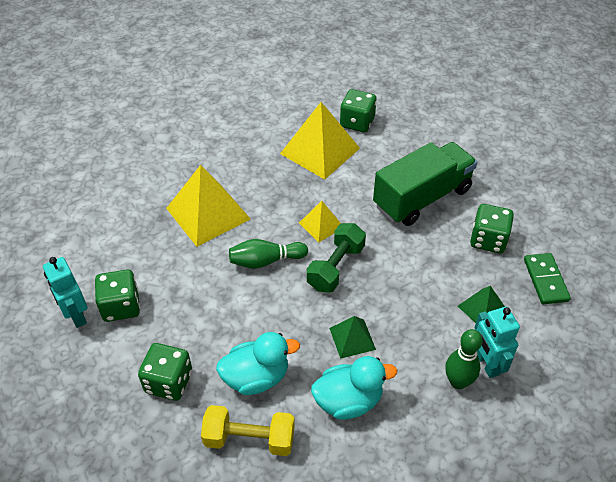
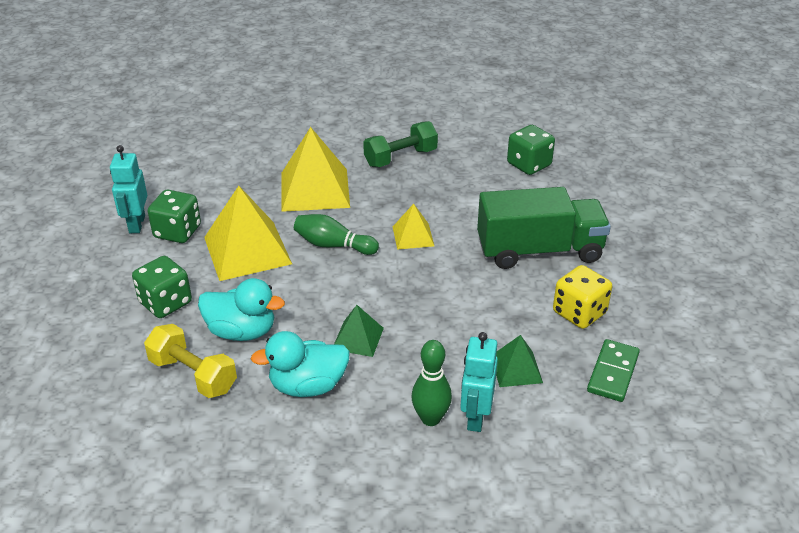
camera: 30 degrees right, 10 degrees down
yellow pyramid [280,102,360,180] -> yellow pyramid moved to [204,186,292,281]
green dumbbell [307,223,366,293] -> green dumbbell moved to [363,121,438,167]
turquoise duck [311,356,397,420] -> turquoise duck turned 150 degrees clockwise [251,331,350,397]
green dice [470,204,514,253] -> yellow dice [553,265,612,329]

